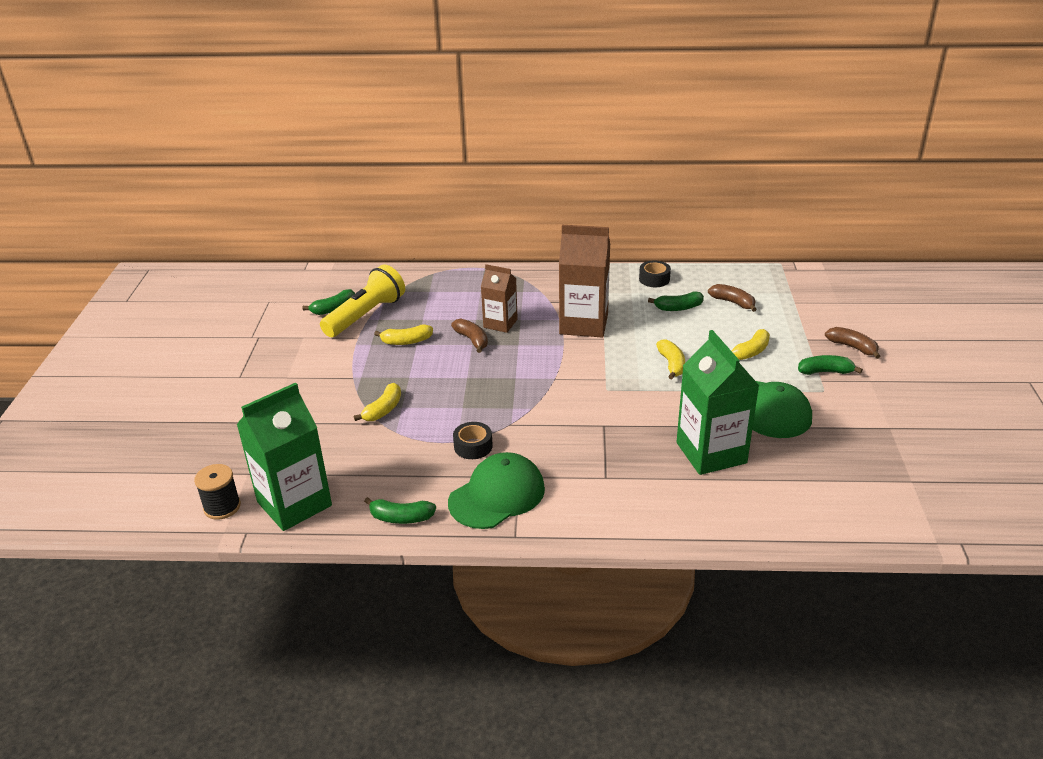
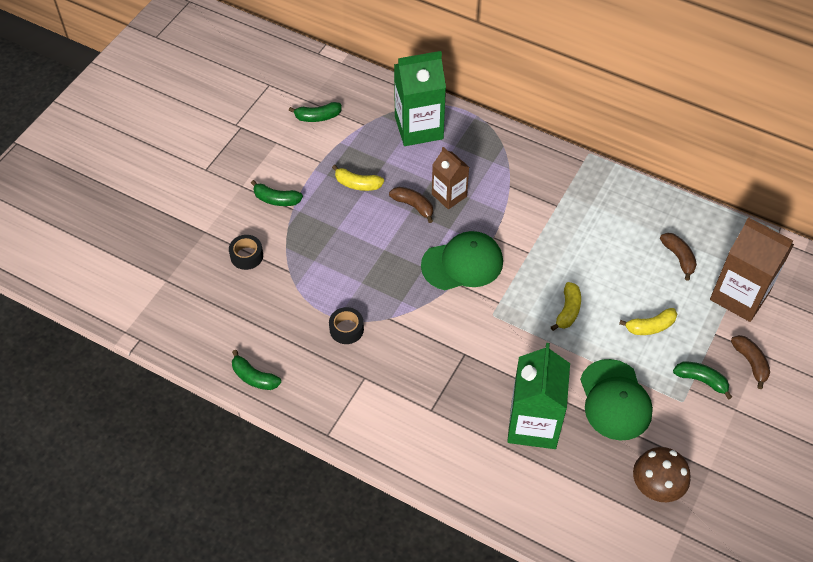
camera: 25 degrees right, 20 degrees up
black spool [194,464,241,520] -> none
green carton [236,383,332,531] -> green carton moved to [394,51,446,146]
yellow flashlight [320,264,405,337] -> none
yellow banana [354,383,401,421] -> none
green cap [448,452,545,529] -> green cap moved to [421,231,503,290]
brown banana [451,319,488,353] -> brown banana turned 45 degrees counterclockwise [389,187,433,223]
brown carton [559,225,610,337] -> brown carton moved to [710,217,794,322]
black tape [639,260,671,287] -> black tape moved to [229,235,263,270]
green banana [648,292,704,311] -> green banana moved to [251,180,303,206]
none -> brown mushroom [633,447,690,502]

